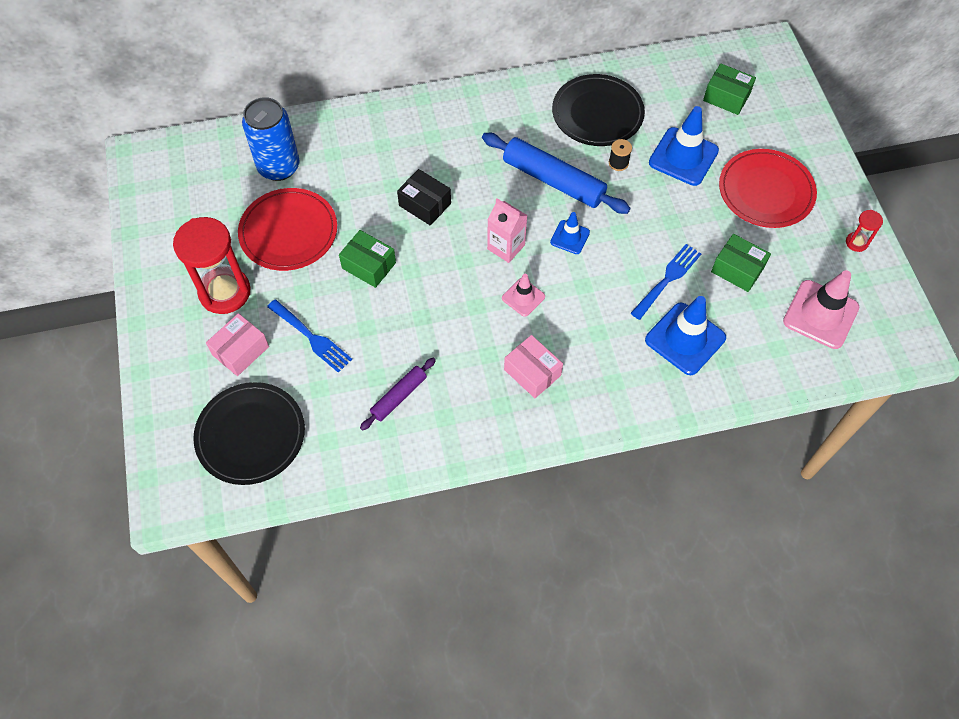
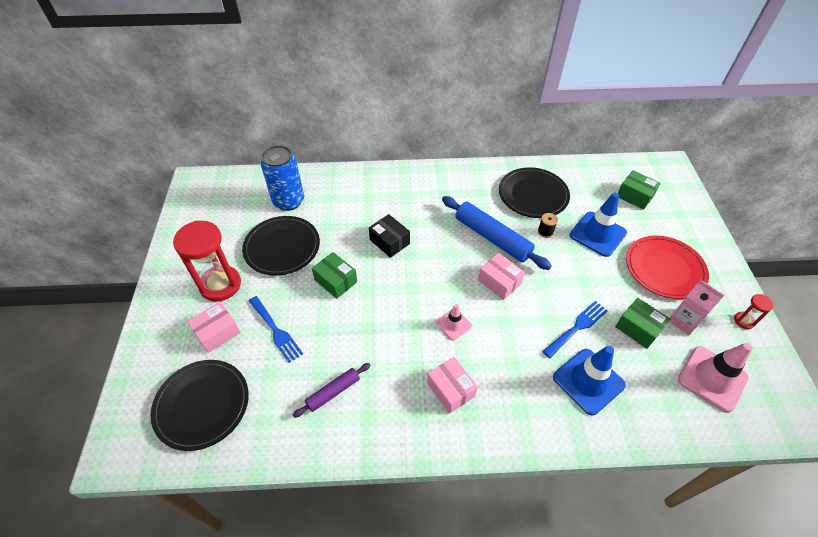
camera: 10 degrees right, 10 degrees down
red plate [238,188,337,271] -> black plate [242,216,320,276]
pink carton [487,198,528,263] -> pink carton moved to [670,280,724,335]
blue traffic cone [550,212,590,254] -> pink box [478,253,525,300]

